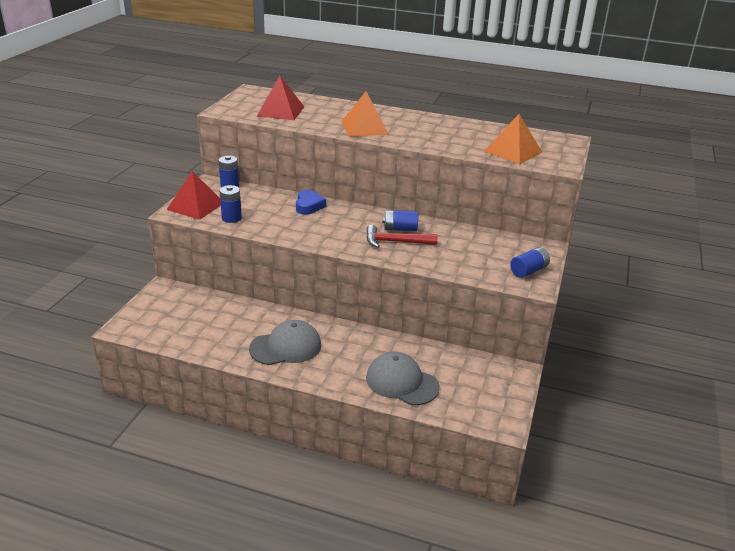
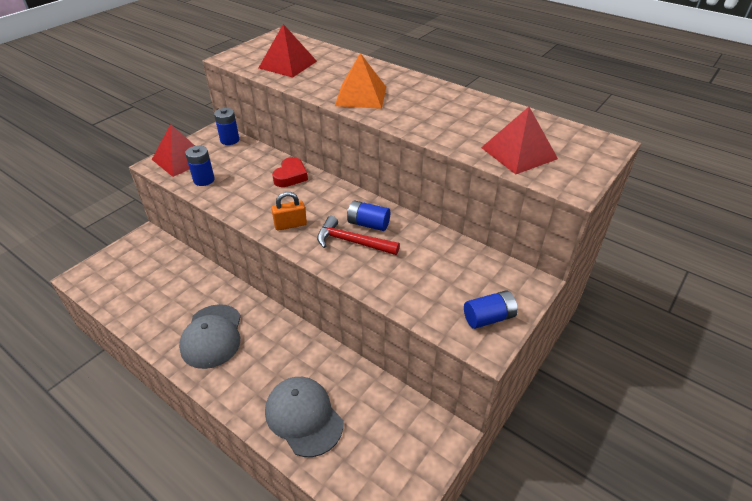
camera: 20 degrees right, 10 degrees up
grey cap [249,320,321,365] -> grey cap turned 90 degrees clockwise [179,304,241,369]
blue heart [296,190,326,214] -> red heart [272,157,308,187]
orange pyramid [484,114,542,164] -> red pyramid [481,107,558,174]
none -> orange padlock [271,192,307,231]

